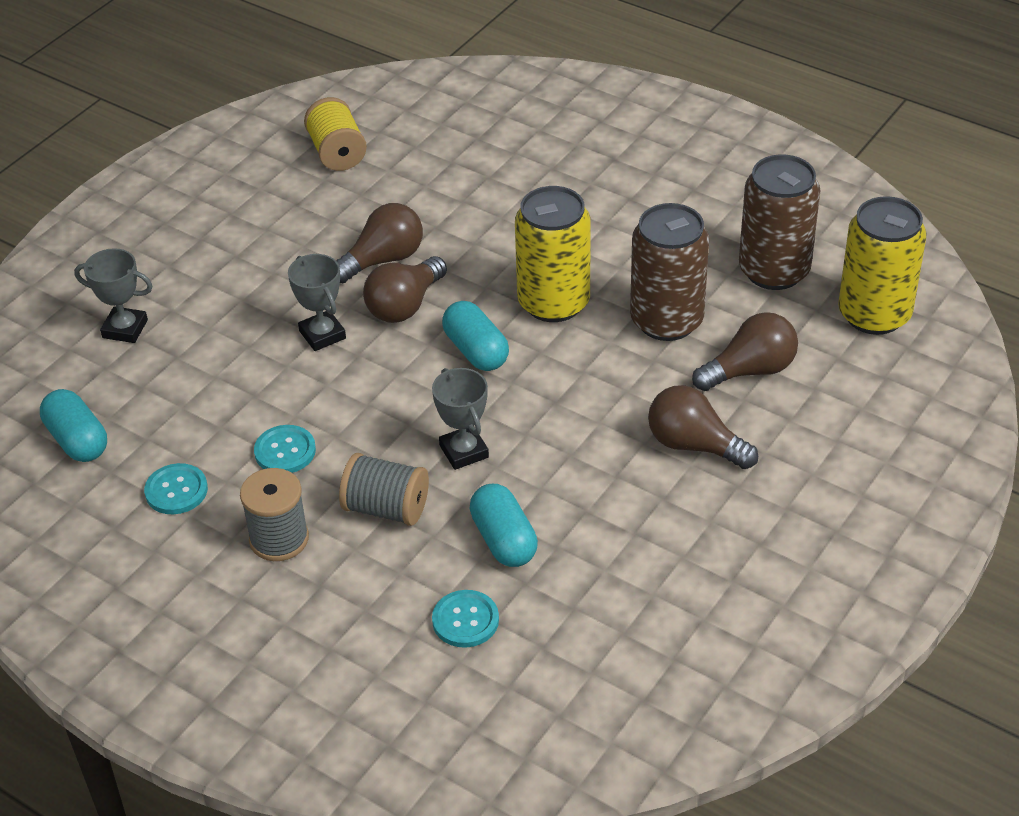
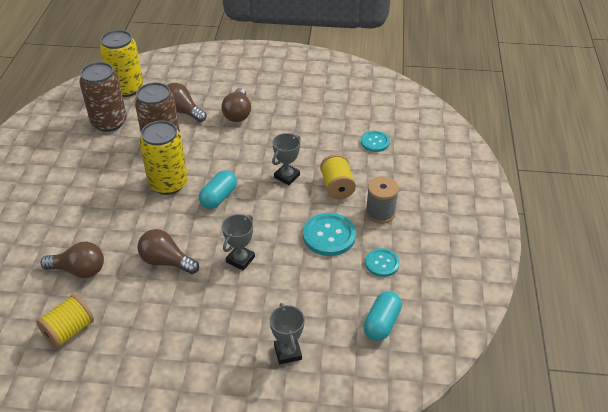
camera: 120 degrees left, 0 degrees up
turquoise button [254,425,316,473] -> turquoise button [303,213,356,256], size x1.60
grey spool [339,453,429,526] -> yellow spool [320,154,356,199]
brown light bulb [363,256,447,323] -> brown light bulb moved to [40,242,104,278]
turquoise capsule [470,484,538,567] -> none

